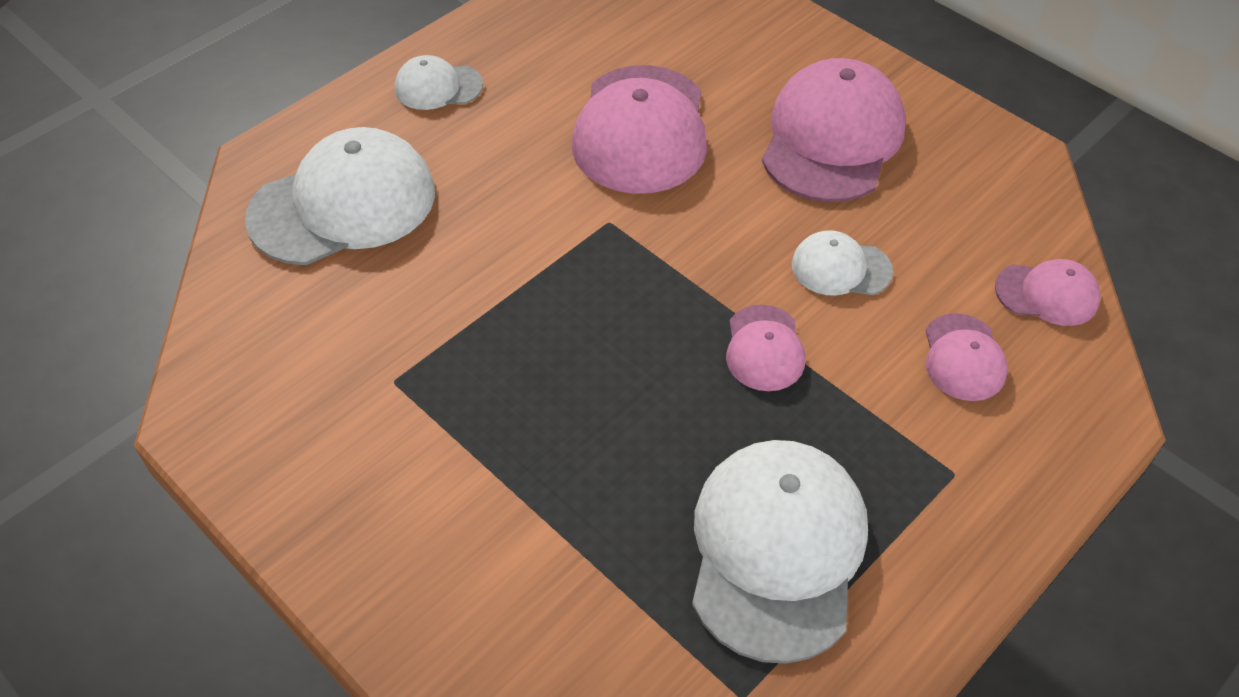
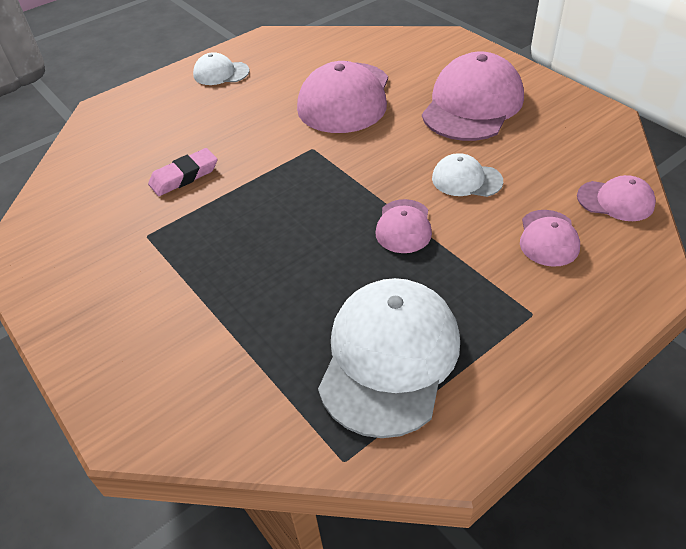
camera: 10 degrees right, 5 degrees down
white cap [245,127,435,265] -> none
none -> pink eraser [148,148,218,196]

